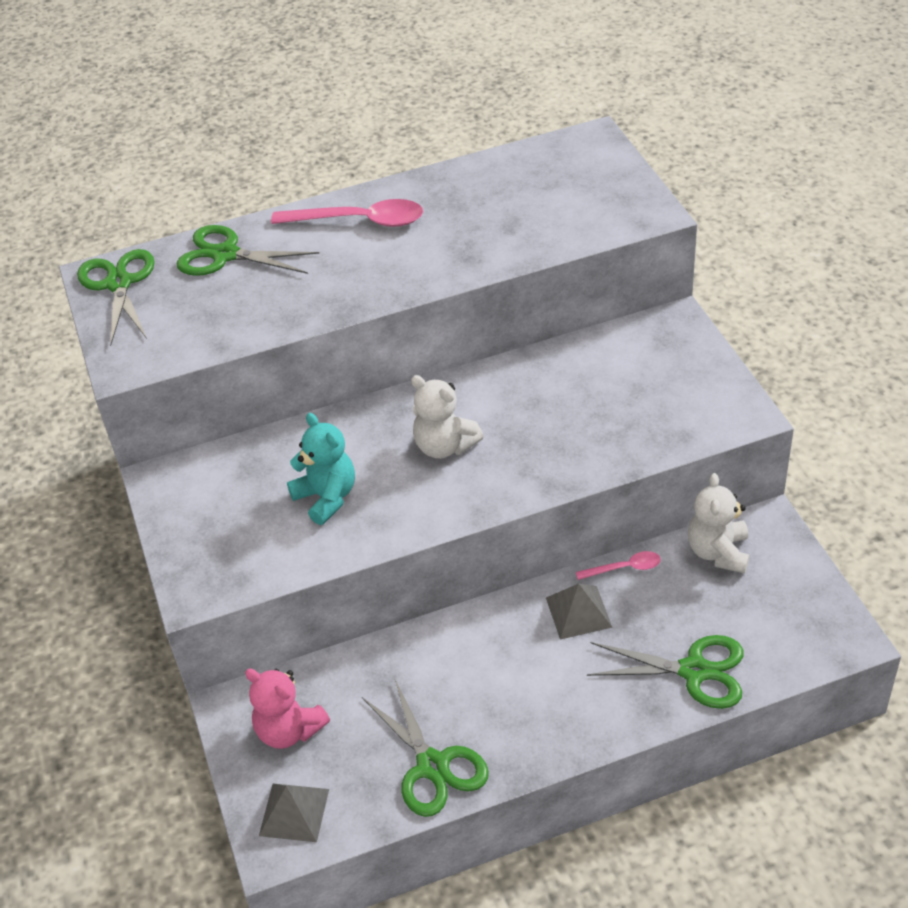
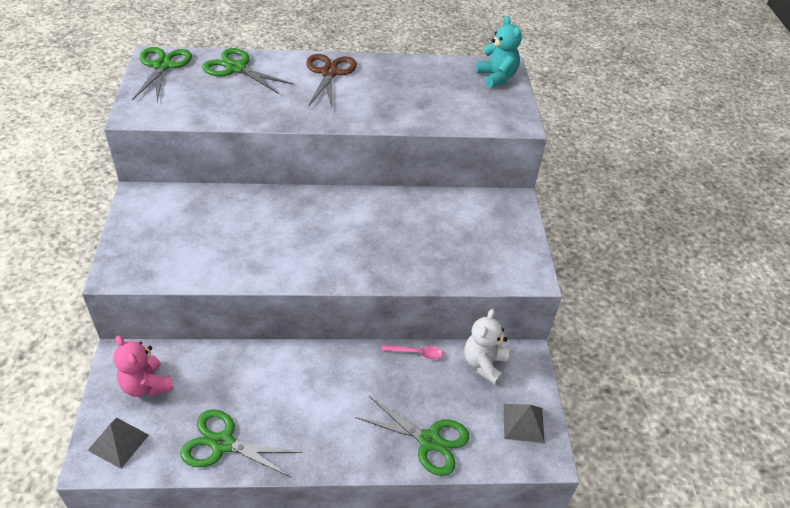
camera: 10 degrees right, 0 degrees up
pink spoon [271,199,423,227] -> brown scissors [306,54,357,107]
turquoise teddy bear [287,413,355,525] -> turquoise teddy bear moved to [476,16,522,88]
green scissors [362,680,489,817] -> green scissors turned 120 degrees clockwise [180,410,302,478]
white teddy bear [411,375,484,459] -> none
grey pyramid [546,584,613,640] -> grey pyramid moved to [504,404,545,443]

